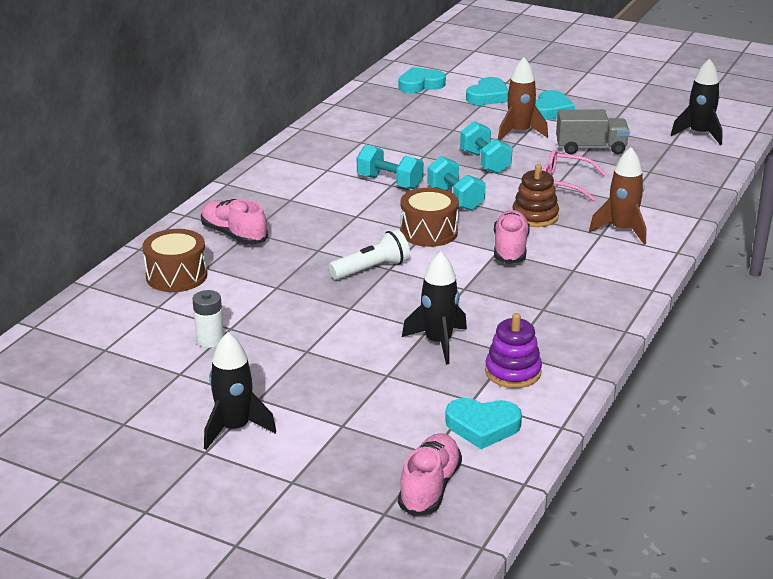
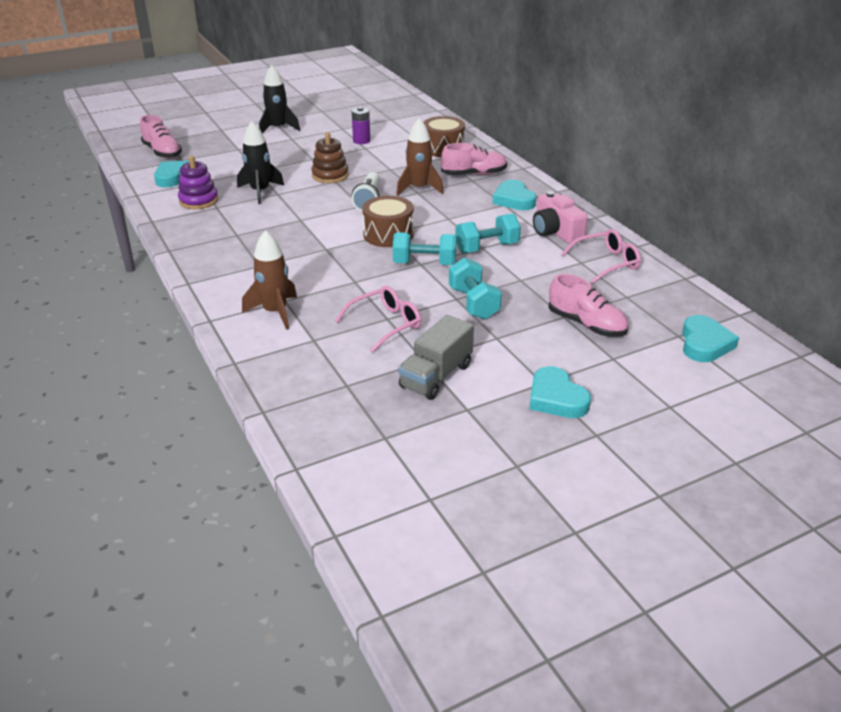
camera: 125 degrees right, 5 degrees up
white battery [192,290,224,348] -> purple battery [352,107,370,144]
turquoise dumbbell [460,121,513,174] -> turquoise dumbbell turned 60 degrees clockwise [449,257,502,319]
turquoise heart [466,77,508,105] -> turquoise heart moved to [493,180,536,210]
pink shoe [494,210,530,264] -> pink shoe moved to [548,274,629,337]
brown rocket [498,58,548,141] -> brown rocket moved to [396,118,444,196]
brown stacking toy [512,164,559,227] -> brown stacking toy moved to [311,132,349,183]
black rocket [671,59,723,145] -> none
none -> pink camera [533,191,588,244]
none -> pink glasses [561,229,641,284]

